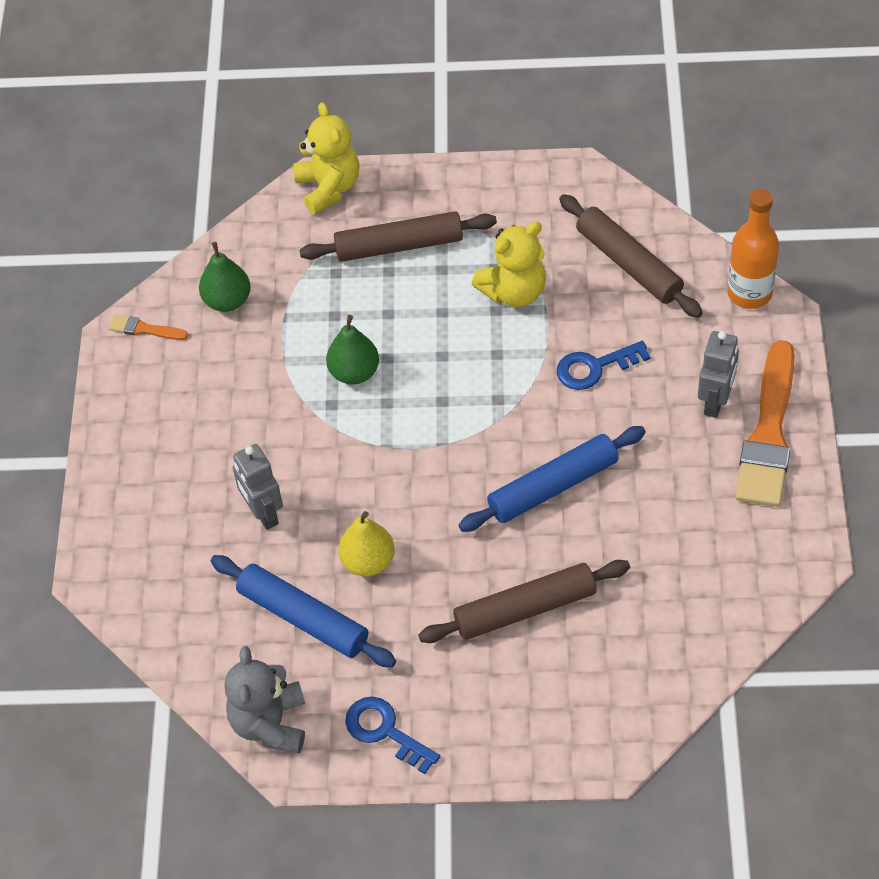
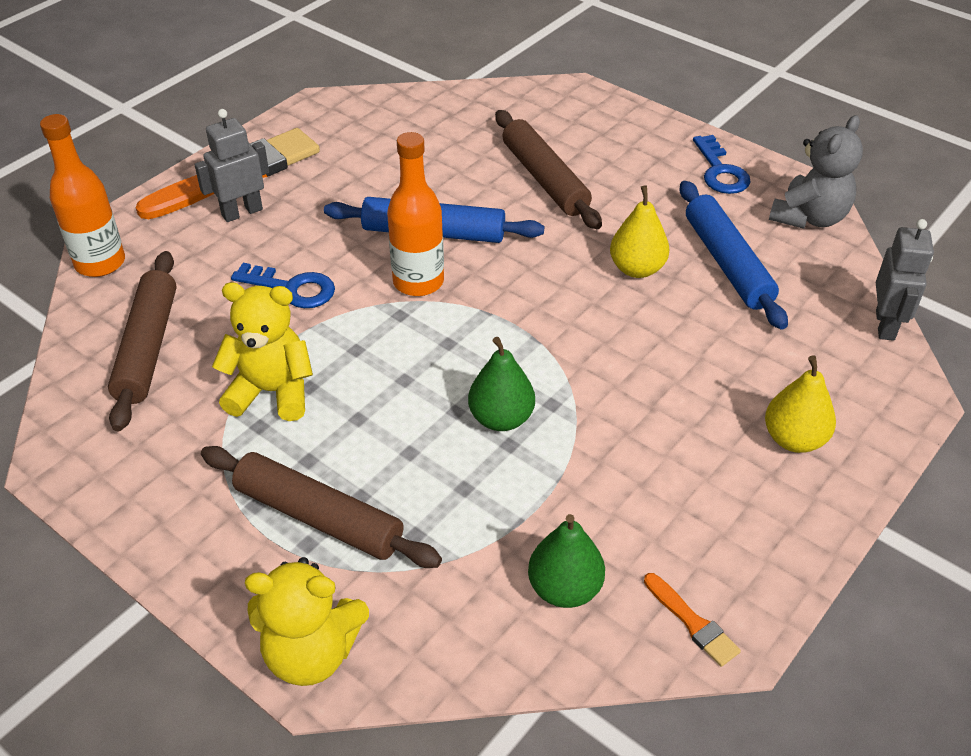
camera: 145 degrees left, 10 degrees down
grey robot [233,444,283,530] -> grey robot moved to [876,219,934,341]
yellow teddy bear [293,102,359,215] -> yellow teddy bear turned 105 degrees counterclockwise [245,557,369,686]
brown rolling pin [418,560,630,643] -> brown rolling pin turned 45 degrees clockwise [495,110,602,229]
none -> orange bottle [387,132,444,296]
none -> yellow pear [765,355,836,453]

